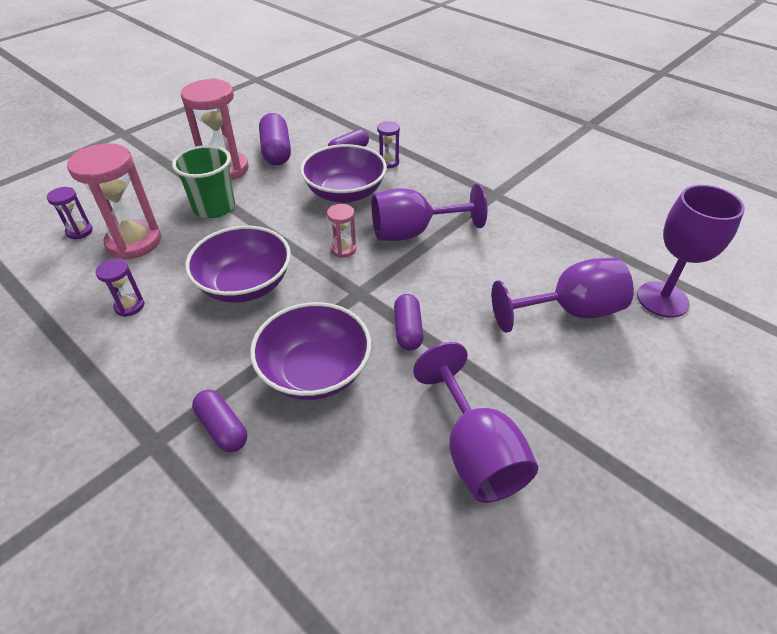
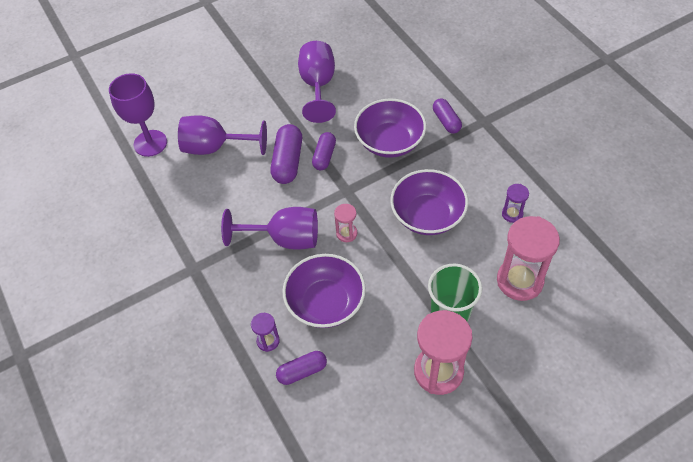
camera: 160 degrees left, 10 degrees up
purple hourglass [47,187,93,239] -> none
purple capsule [259,113,291,165] -> purple capsule moved to [271,124,302,184]

